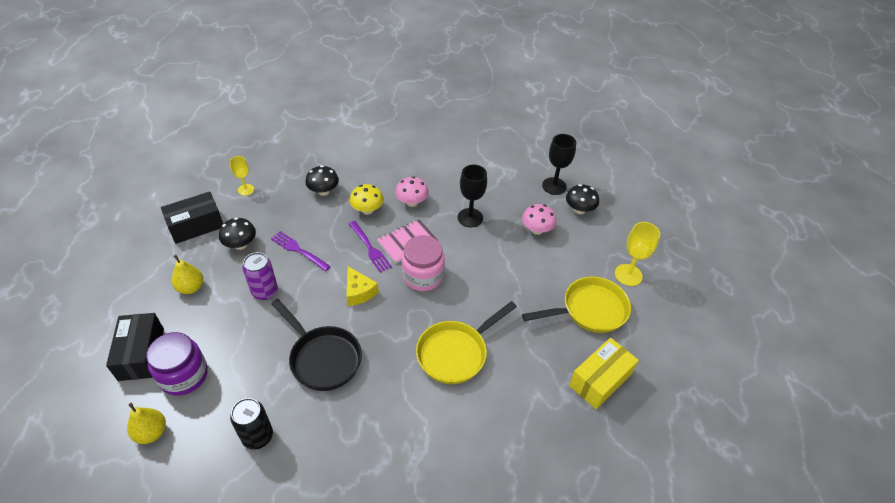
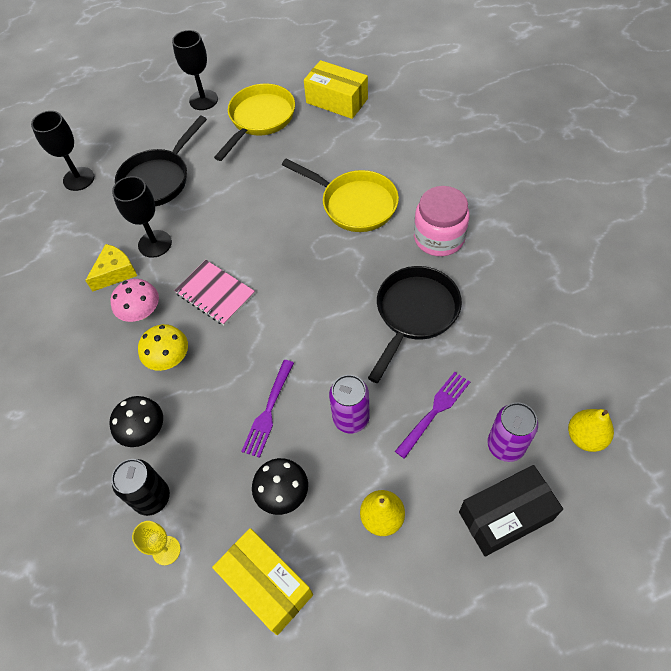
camera: 100 degrees left, 10 degrees up
purple jar [146,332,208,396] -> purple can [488,402,538,462]
black box [161,192,223,244] -> yellow box [212,528,313,635]
black can [230,398,273,450] -> black can moved to [111,459,170,516]
yellow cheese [347,266,379,306] -> yellow cheese moved to [85,244,137,291]
purple fork [349,221,392,273] -> purple fork moved to [395,372,470,459]
pink jar [401,235,445,291] -> pink jar moved to [414,186,470,256]
pink mushroom [522,204,556,235] -> black pan [115,116,207,206]
yellow pan [522,277,631,333] -> yellow pan turned 60 degrees clockwise [214,83,295,161]
black mushroom [566,184,599,214] -> none
yellow goblet [615,222,660,286] -> black goblet [172,30,218,110]

